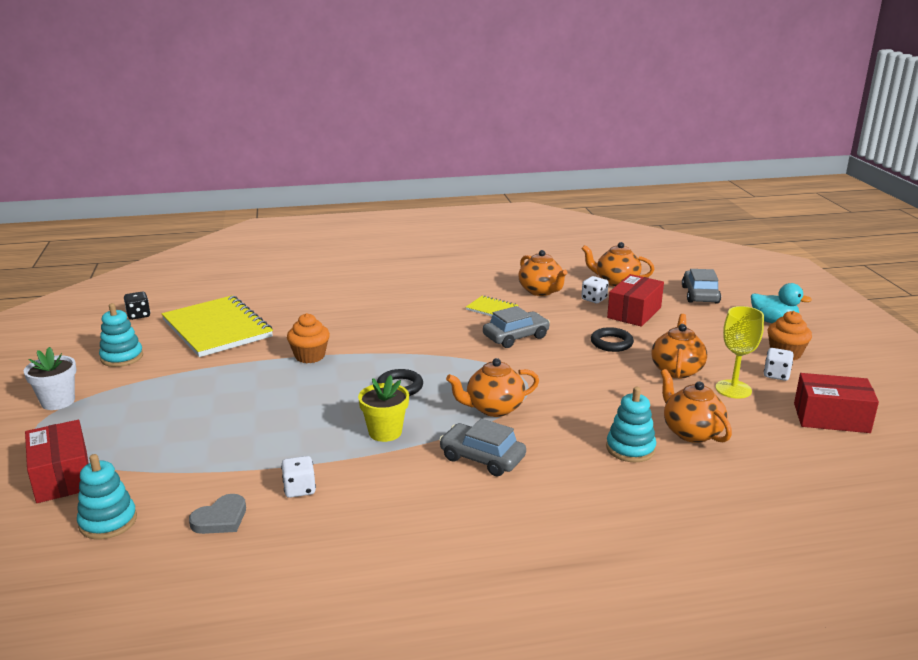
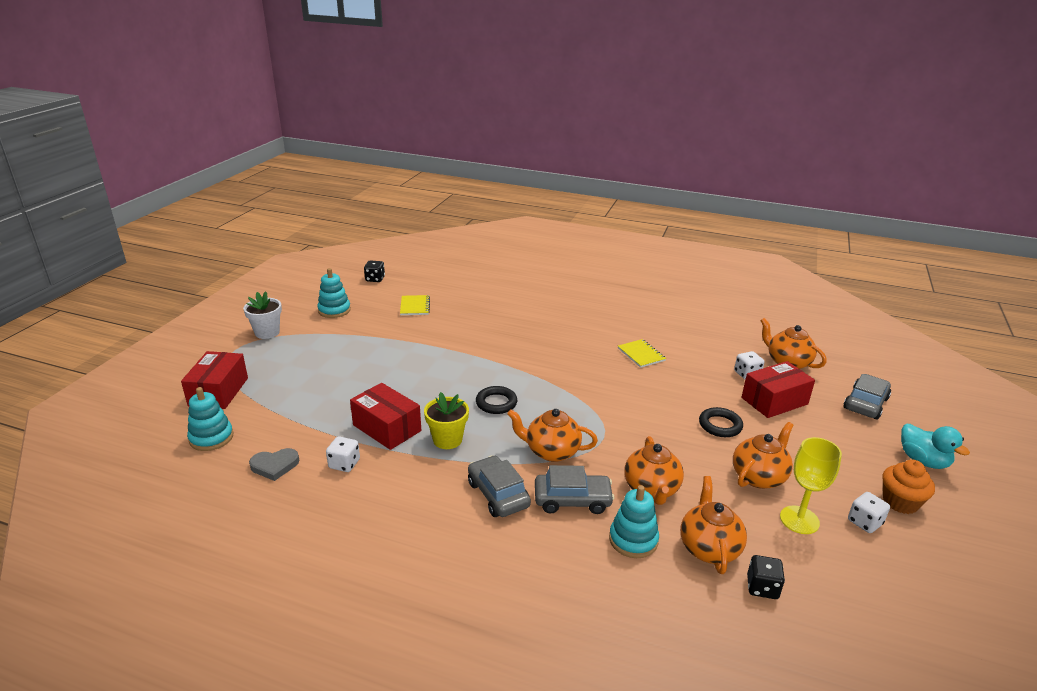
camera: 30 degrees right, 5 degrees up
yellow notebook [162,296,273,357] -> yellow notebook [400,295,430,315], size x0.44
orange cupcake [287,313,330,363] -> none
grey car [483,306,550,348] -> grey car moved to [535,465,614,514]
orange teapot [519,250,567,296] -> orange teapot moved to [624,436,684,505]
red box [794,373,879,433] -> red box moved to [350,383,421,450]
none -> black dice [747,555,785,599]

